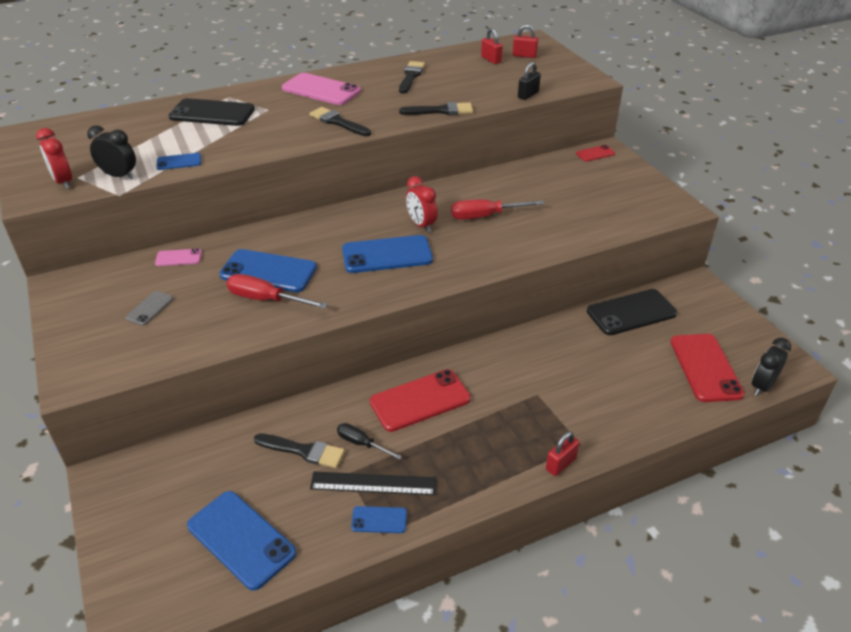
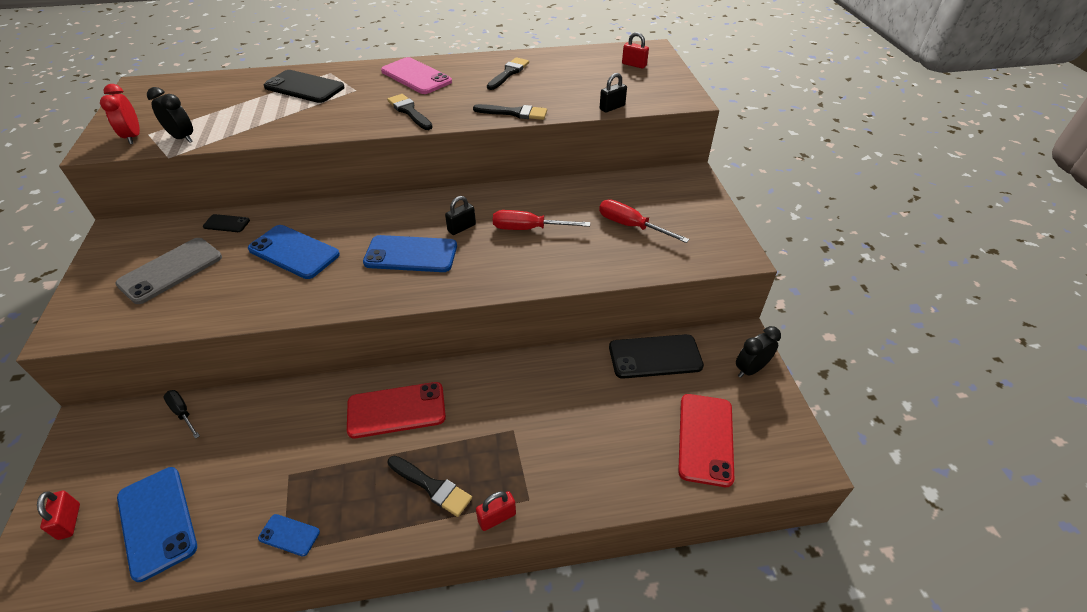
camera: 15 degrees right, 5 degrees up
grey phone [125,291,173,326] -> grey phone [115,238,222,304], size x2.01
pink phone [155,248,202,266] -> black phone [203,214,250,232]
blue phone [156,153,201,170] -> none
red screwdriver [227,274,328,309] -> red screwdriver moved to [599,199,689,243]
black brush [254,433,345,468] -> black brush moved to [388,456,472,517]
black ruler [310,472,437,495] -> none
black screwdriver [337,423,402,460] -> black screwdriver moved to [164,390,200,439]
red clock [406,176,438,232] -> black padlock [445,196,476,235]
red padlock [481,28,503,64] -> red padlock moved to [37,491,80,540]
red phone [576,145,615,162] -> none
black clock [752,338,791,396] -> black clock moved to [736,326,781,378]

